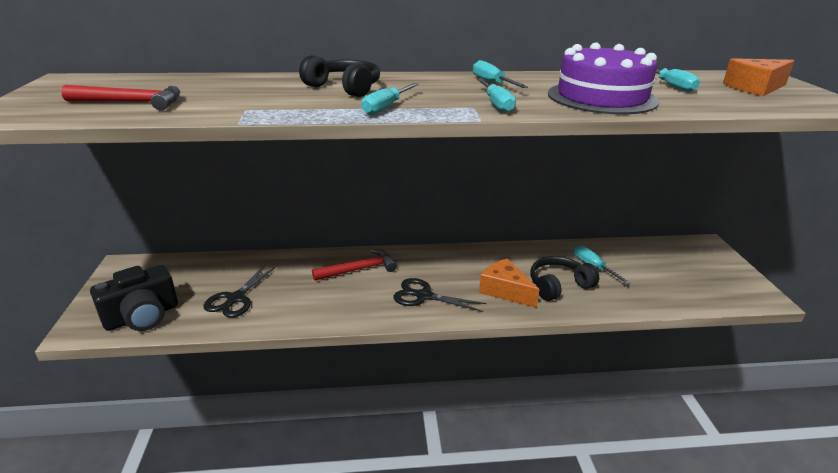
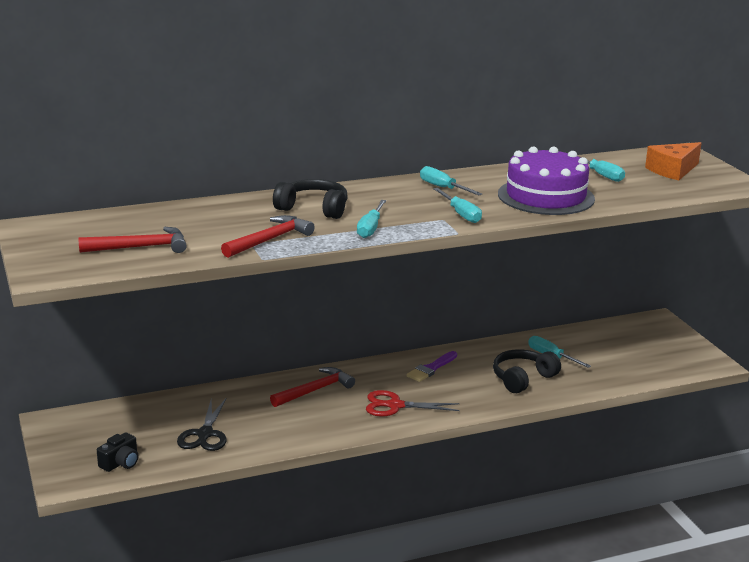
camera: 15 degrees left, 5 degrees down
black camera [90,265,178,331] -> black camera [97,432,139,472], size x0.54
black scissors [393,278,486,312] -> red scissors [366,390,460,417]
orange cheese [479,258,540,308] -> none
none -> red hammer [221,215,315,258]
none -> purple brush [407,351,457,382]

